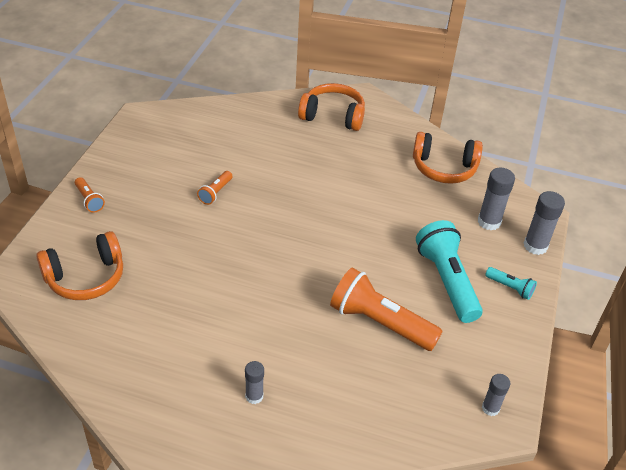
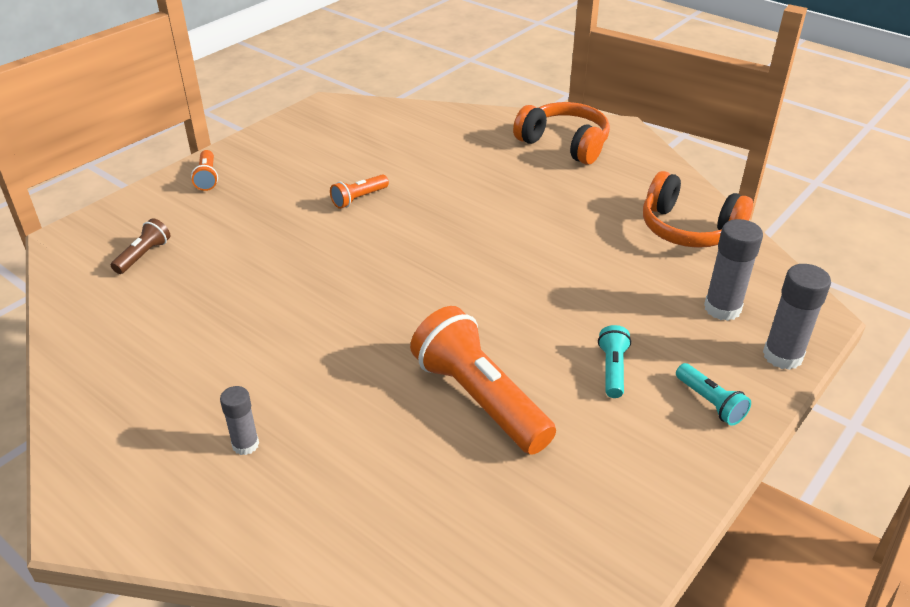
camera: 25 degrees right, 5 degrees down
orange headphones [36,231,123,300] -> brown flashlight [111,218,170,274]
turquoise flashlight [416,220,483,323] -> turquoise flashlight [598,325,631,398], size x0.47
grey glue stick [482,374,510,416] -> none

